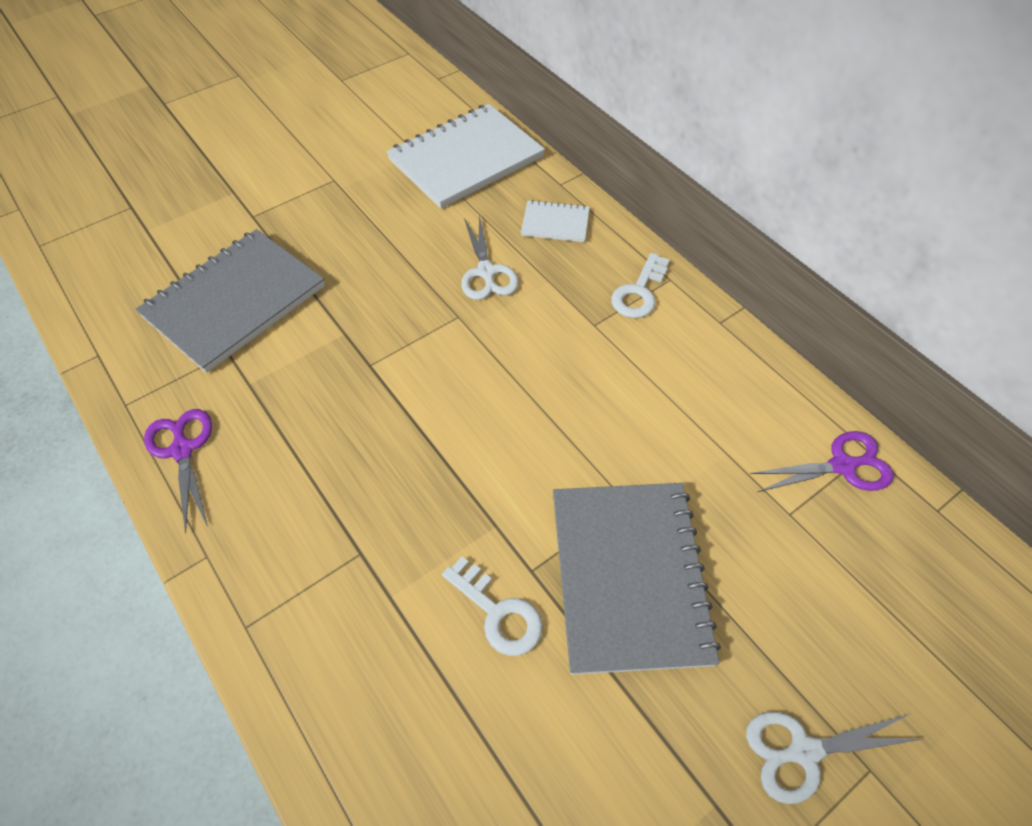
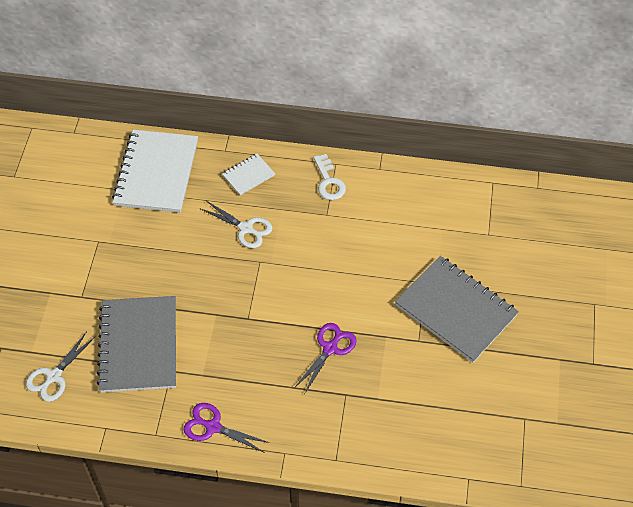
camera: 45 degrees left, 0 degrees up
white key [442,556,543,656] -> none
white scissors [746,712,922,804] -> white scissors moved to [26,331,96,402]
purple scissors [750,431,894,492] -> purple scissors moved to [294,323,357,393]

